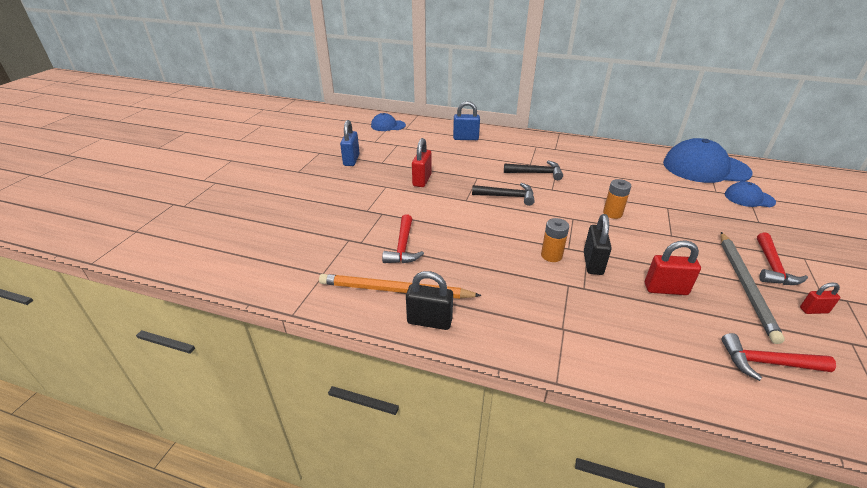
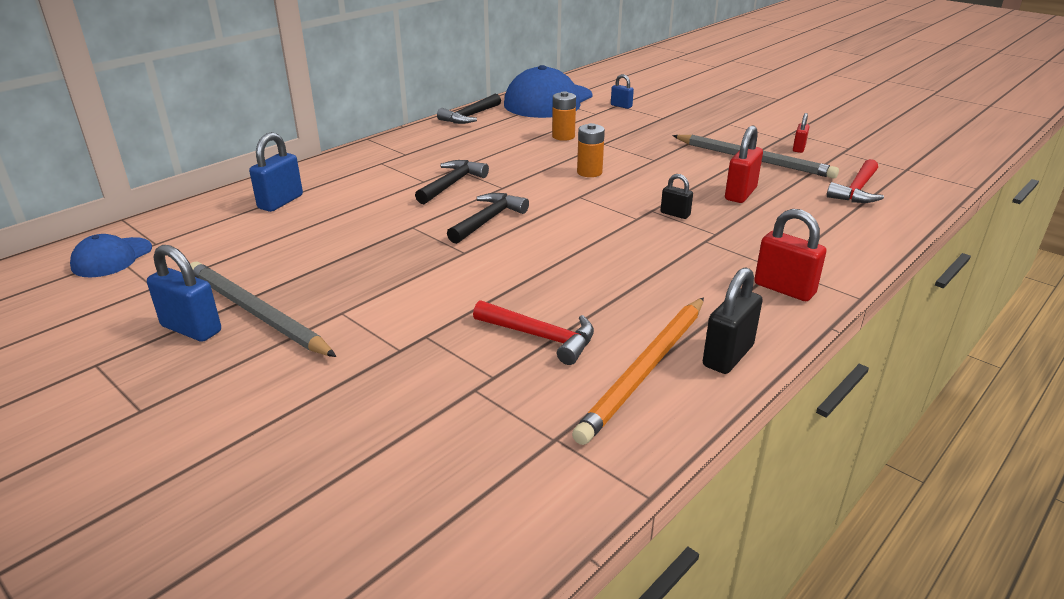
camera: 65 degrees left, 5 degrees down
red padlock [412,138,432,187] -> red padlock moved to [754,209,826,301]
orange battery [541,218,569,262] -> orange battery moved to [552,91,576,141]
black padlock [584,214,612,275] -> black padlock [661,174,693,219], size x0.58
blue cap [725,181,776,207] -> blue padlock [611,74,634,109]
red hammer [757,232,808,285] -> none
none -> grey pencil [190,262,337,357]
none -> black hammer [437,94,501,124]

